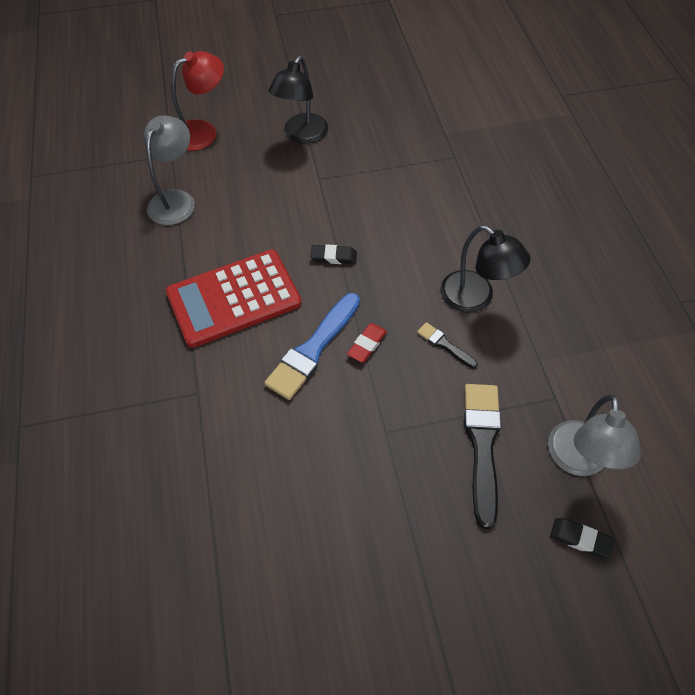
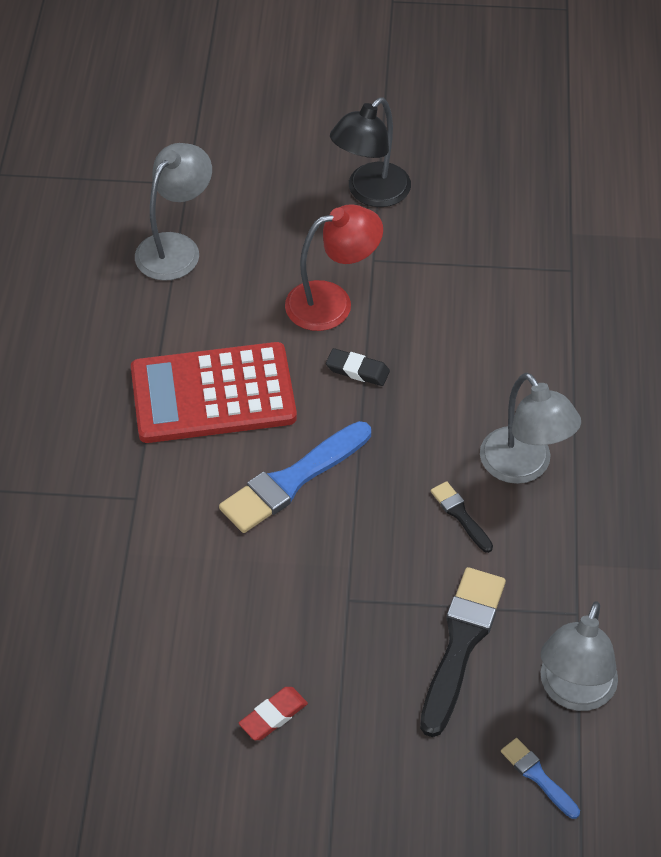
camera: 15 degrees right, 5 degrees down
red lamp [171,51,224,151] -> red lamp moved to [285,204,383,331]
red eraser [347,323,387,363] -> red eraser moved to [239,687,308,740]
black lamp [441,225,531,313] -> grey lamp [480,373,581,484]
black eraser [550,518,615,558] -> blue brush [501,738,580,819]

